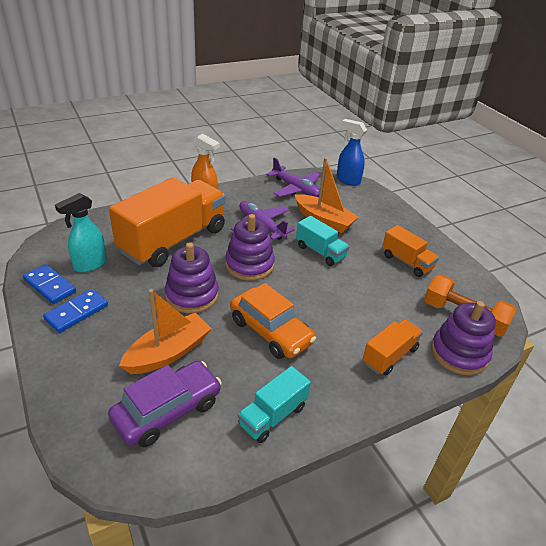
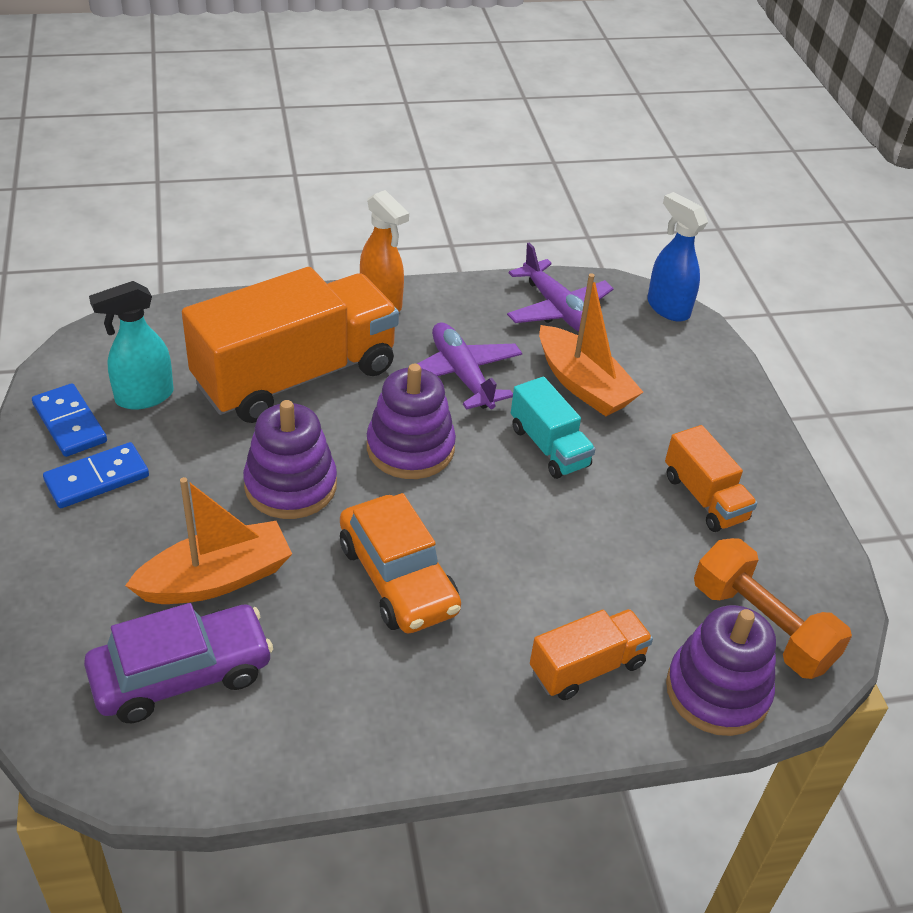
camera: 15 degrees right, 5 degrees up
turquoise truck [238,366,311,443] -> none

